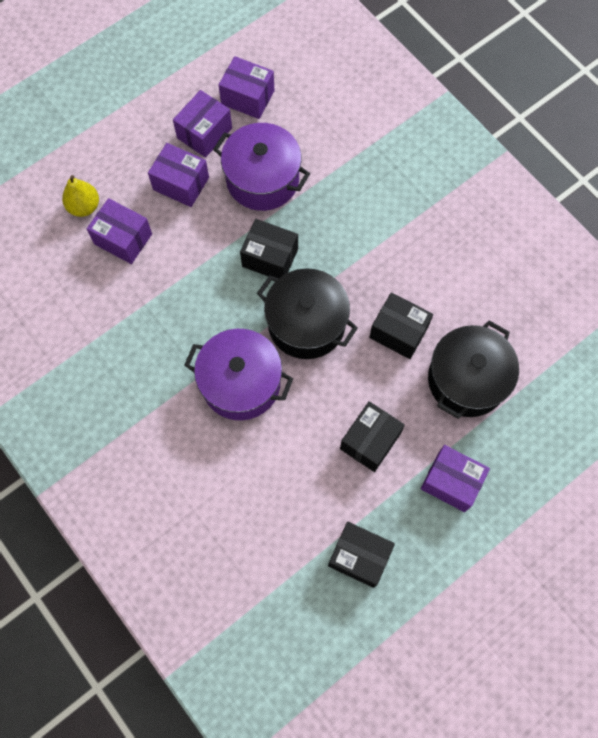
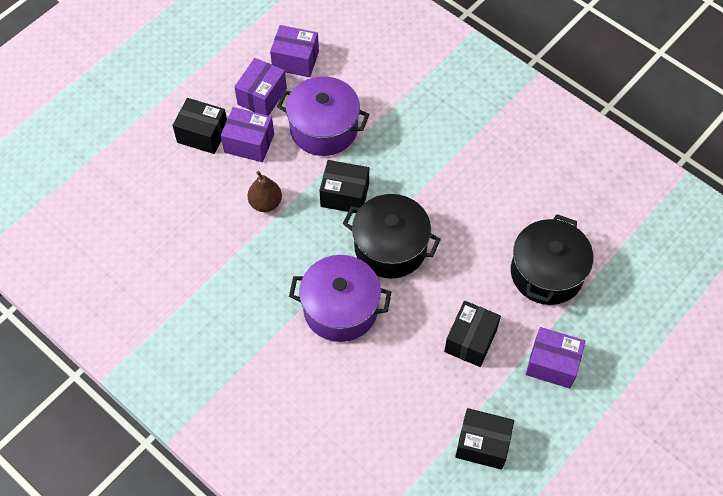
camera: 10 degrees left, 10 degrees down
yellow pear [62,175,99,217] -> none
purple box [87,198,152,264] -> none
black box [369,292,433,359] -> black box moved to [172,98,227,154]
none -> brown pear [248,171,282,212]

